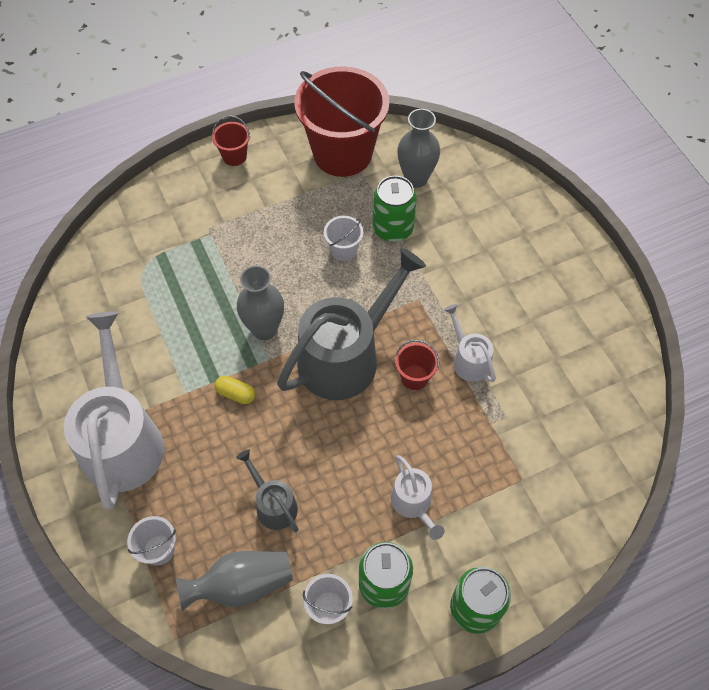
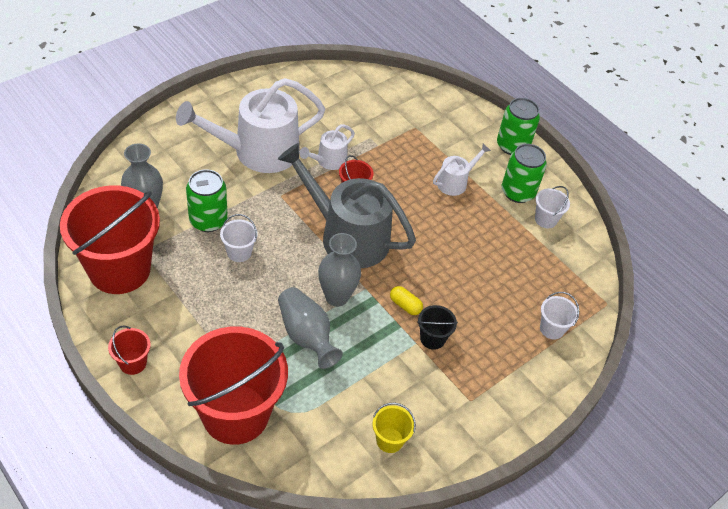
camera: 110 degrees left, 10 degrees down
white watering can [64,311,164,510] -> white watering can moved to [176,78,325,173]
grey vase [176,551,293,611] -> grey vase moved to [278,287,343,369]
yellow capsule [215,376,255,404] -> yellow capsule turned 60 degrees counterclockwise [390,286,423,315]
grey watering can [236,449,299,532] -> none
none -> red bucket [179,327,288,445]
none -> yellow bucket [373,403,416,453]
none -> black bucket [417,305,458,350]

